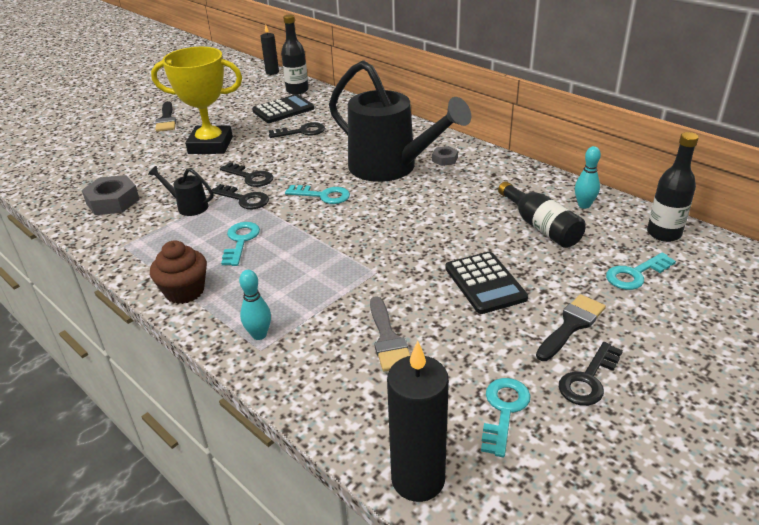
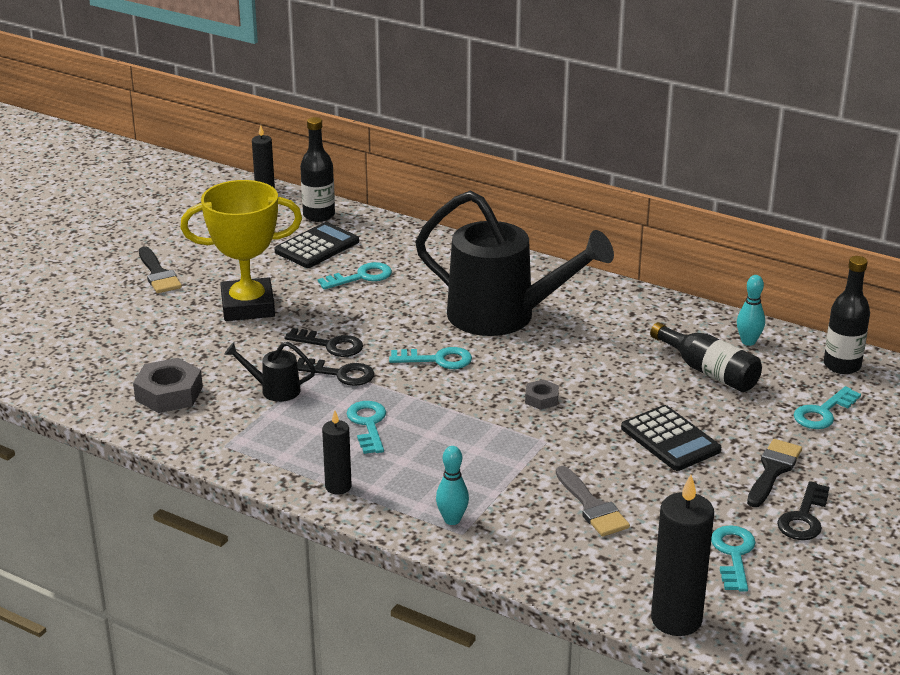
camera: 15 degrees left, 5 degrees down
brown cupcake [150,240,207,304] -> black candle [322,411,352,494]
black key [269,122,325,138] -> turquoise key [318,262,392,290]
grey nut [432,146,458,166] -> grey nut moved to [525,379,559,410]

